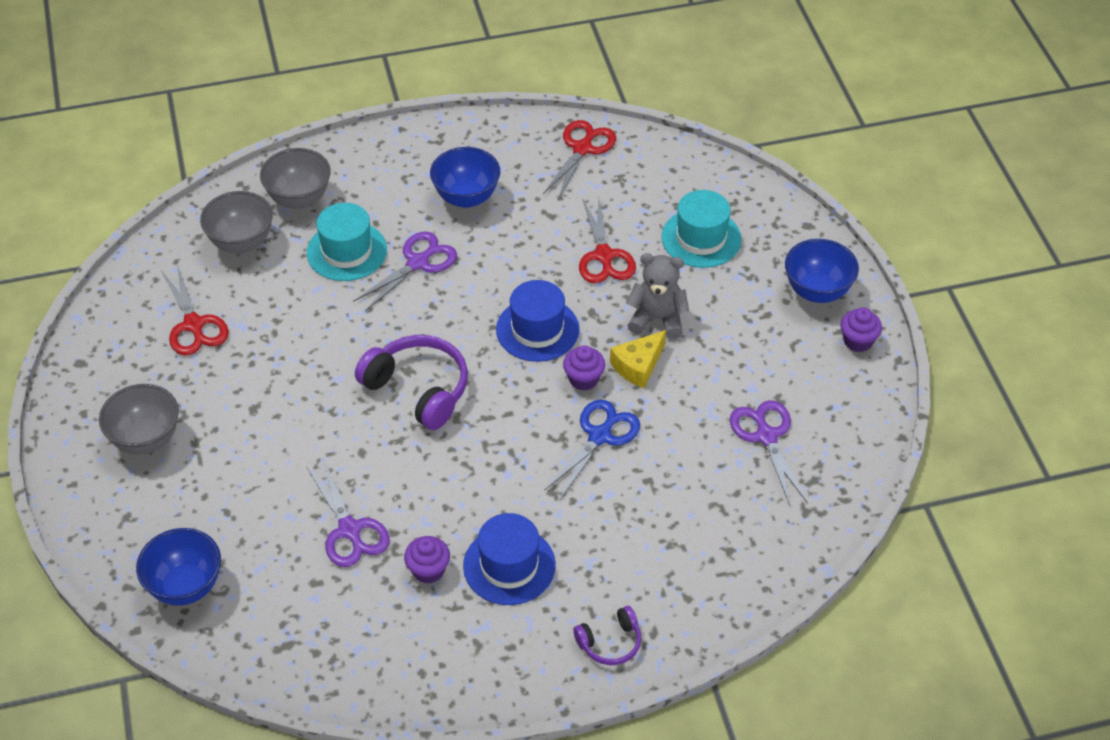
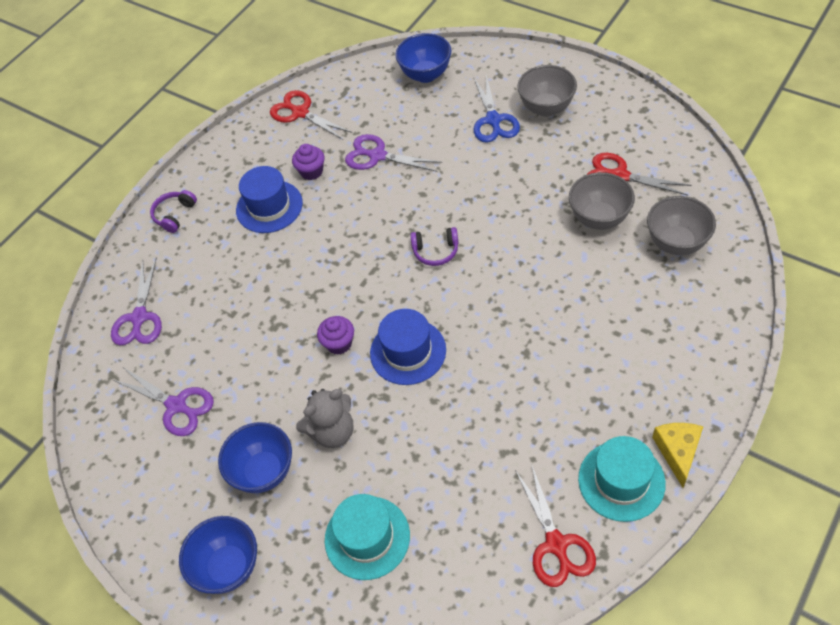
camera: 145 degrees right, 5 degrees up
grey bowl [260,148,331,209] -> grey bowl moved to [569,172,635,230]
turquoise hat [307,203,387,281] -> turquoise hat moved to [578,436,666,522]
purple scissors [353,232,457,311] -> purple scissors moved to [111,258,162,346]
purple headphones [355,335,468,430] -> purple headphones [410,227,459,266], size x0.55
blue bowl [430,147,500,208] -> blue bowl moved to [218,422,292,493]
blue scissors [544,400,640,499] -> blue scissors moved to [473,75,520,143]
red scissors [579,198,636,283] -> red scissors moved to [270,90,352,140]
yellow cheese [610,330,666,388] -> yellow cheese moved to [652,423,703,488]
purple cupcake [840,308,882,352] -> none

